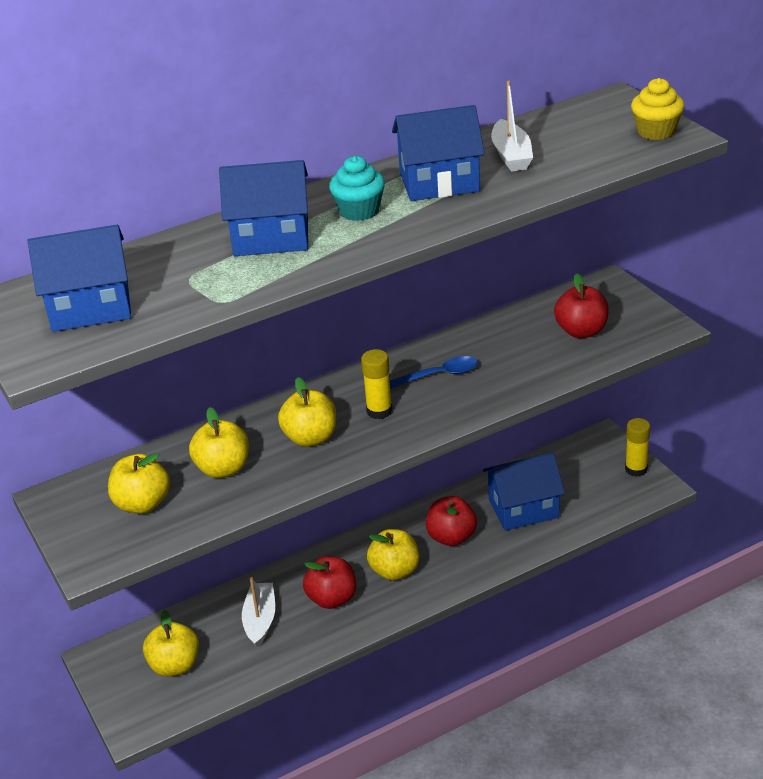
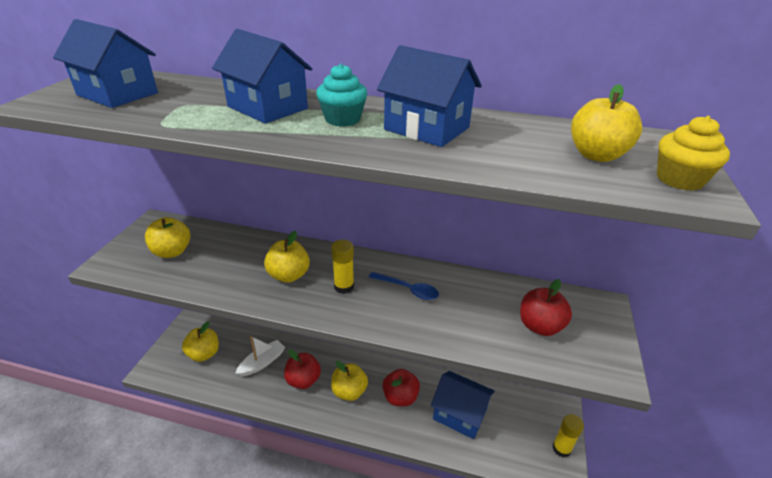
camera: 40 degrees right, 0 degrees up
yellow apple [189,407,249,478] -> yellow apple moved to [571,84,642,162]
white boat [491,81,533,172] -> none

